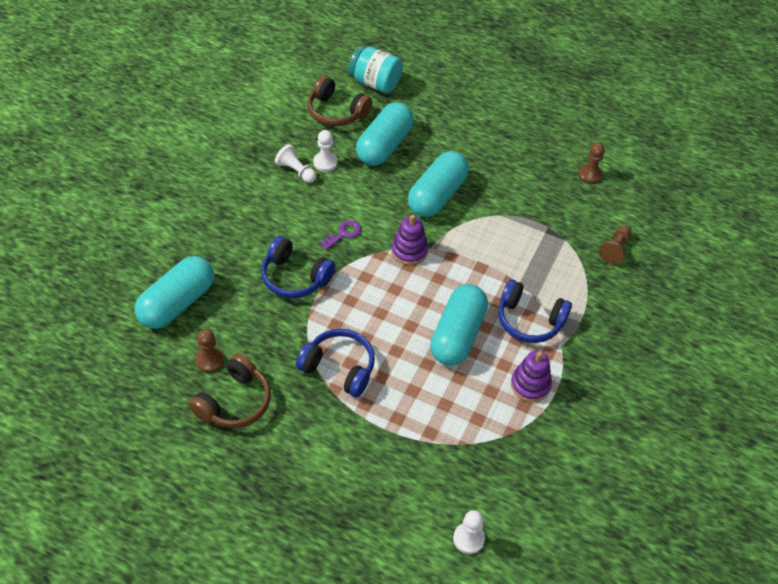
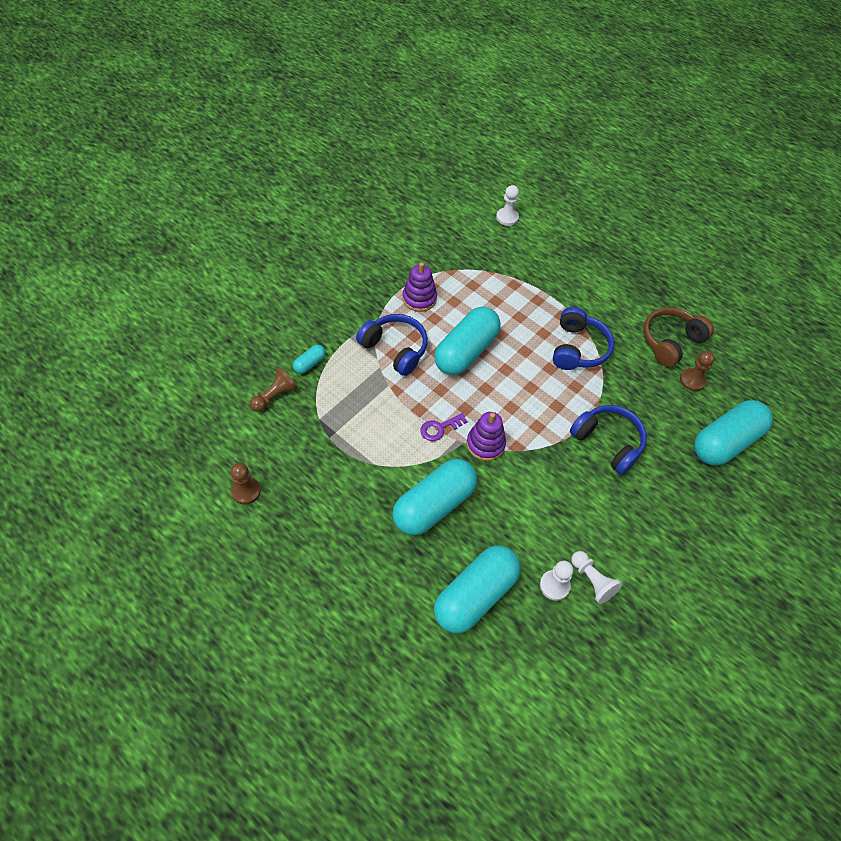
camera: 165 degrees left, 5 degrees up
blue headphones [296,328,375,397] -> blue headphones turned 120 degrees counterclockwise [553,307,614,370]
brown headphones [307,75,372,126] -> none
purple key [320,220,361,250] -> purple key moved to [420,413,468,441]
turquoise jar [348,46,403,93] -> none
none -> turquoise capsule [293,345,326,374]

